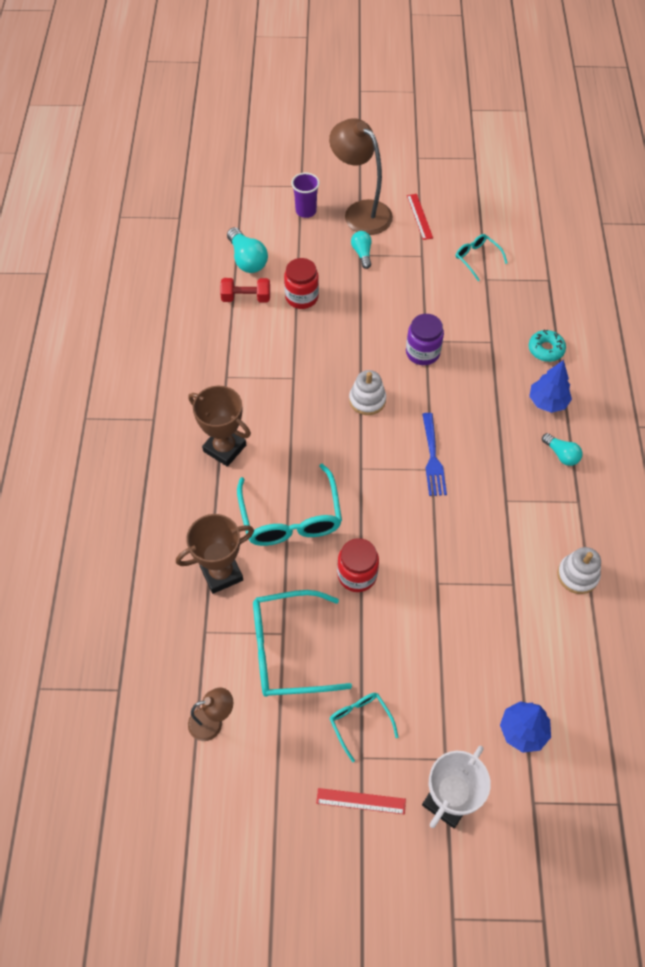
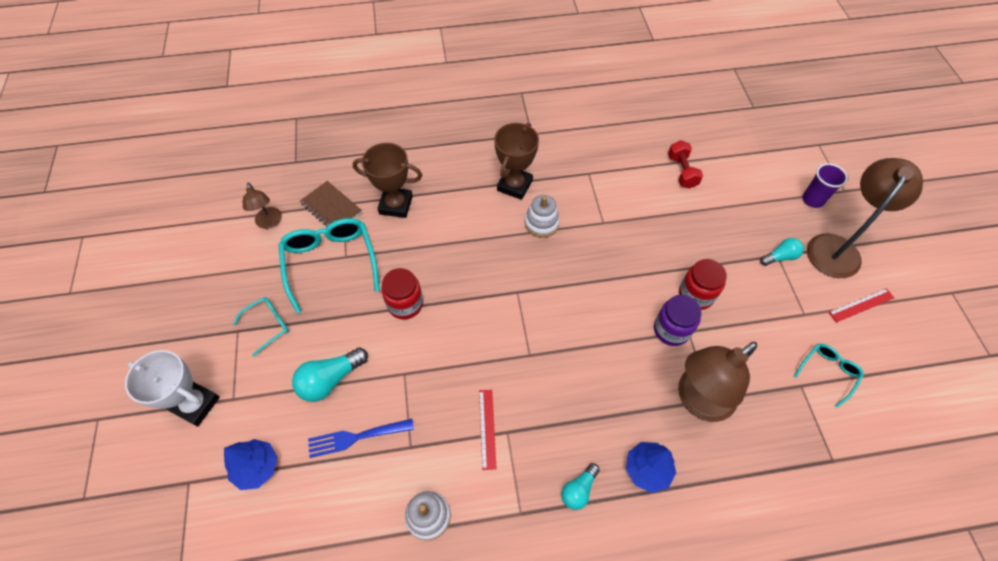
camera: 80 degrees right, 0 degrees up
brown trophy [176,514,254,594] -> brown trophy turned 45 degrees counterclockwise [353,143,422,218]
turquoise light bulb [227,227,268,273] -> turquoise light bulb moved to [292,348,368,402]
turquoise glasses [237,463,342,546] -> none
red jar [284,258,319,309] -> red jar moved to [679,259,727,310]
red ruler [316,788,406,814] -> red ruler moved to [479,390,497,470]
white stacking toy [349,370,386,415] -> white stacking toy moved to [525,195,560,238]
blue fork [422,413,447,496] -> blue fork moved to [308,419,414,458]
turquoise donut [529,330,566,362] -> none
none -> brown notebook [300,181,362,227]
none -> brown lamp [678,342,757,422]

